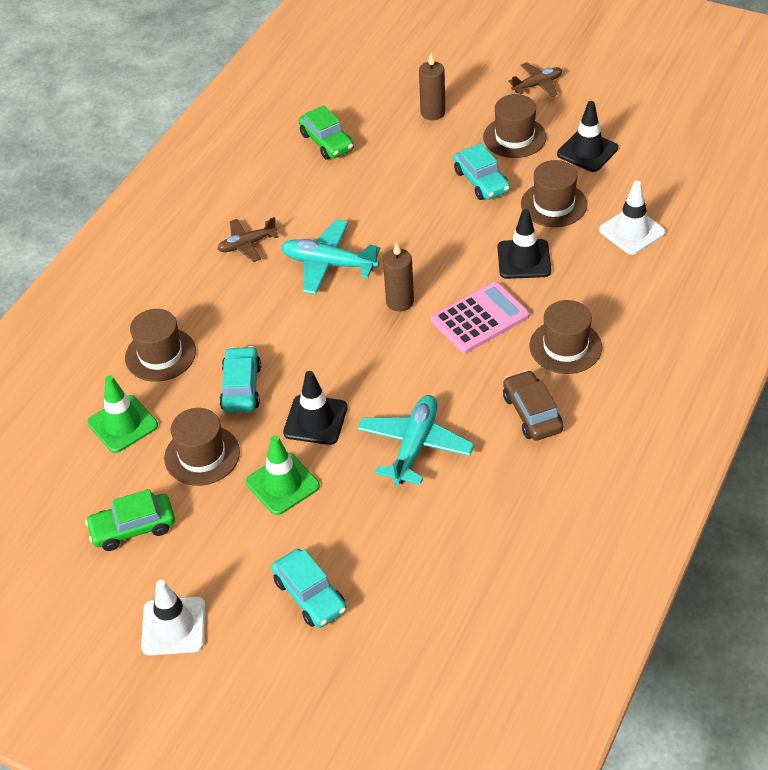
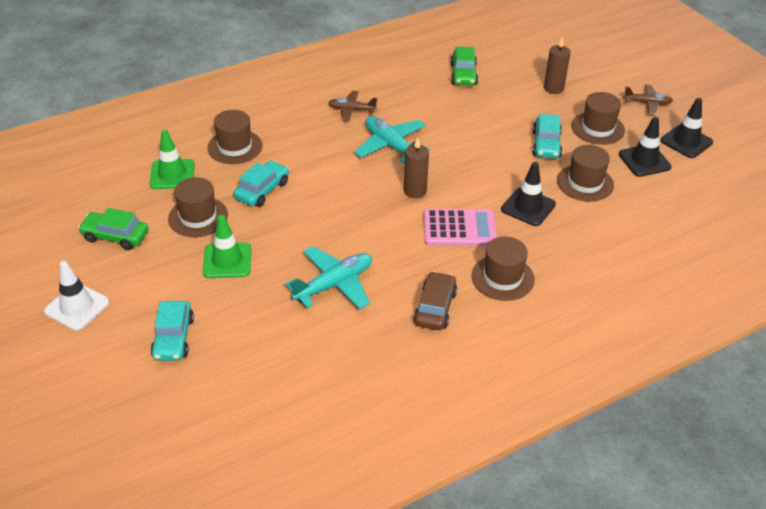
camera: 30 degrees right, 5 degrees down
black traffic cone [283,371,348,445] -> black traffic cone moved to [660,98,713,158]
white traffic cone [599,181,665,255] -> none

